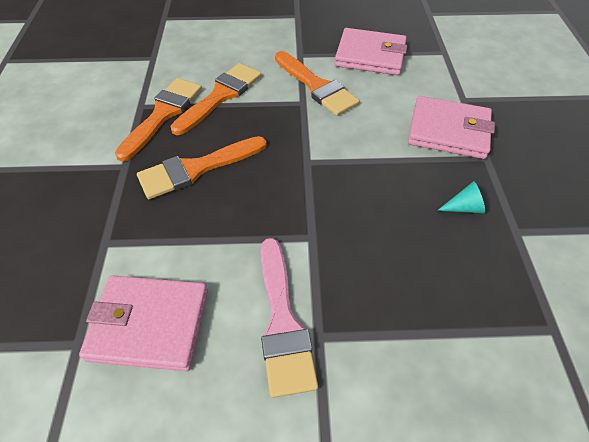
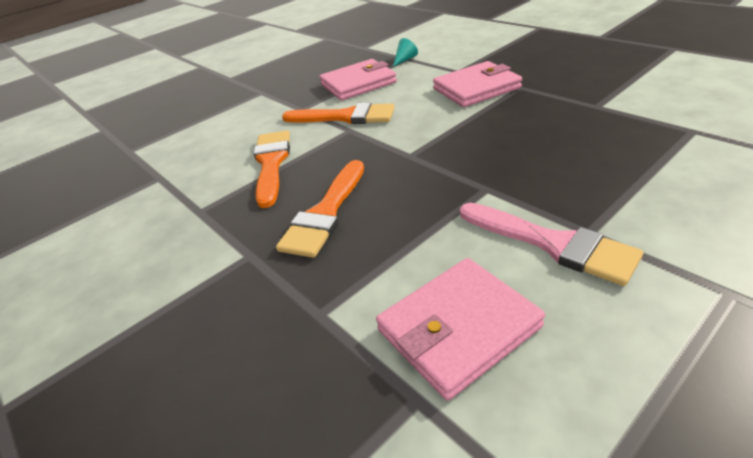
camera: 35 degrees left, 15 degrees down
orange brush [115,78,202,161] -> none
turquoise cone [437,181,485,214] -> turquoise cone moved to [393,38,418,67]

